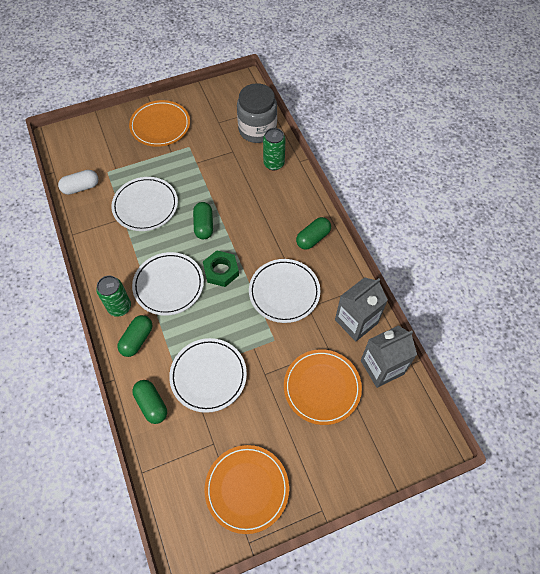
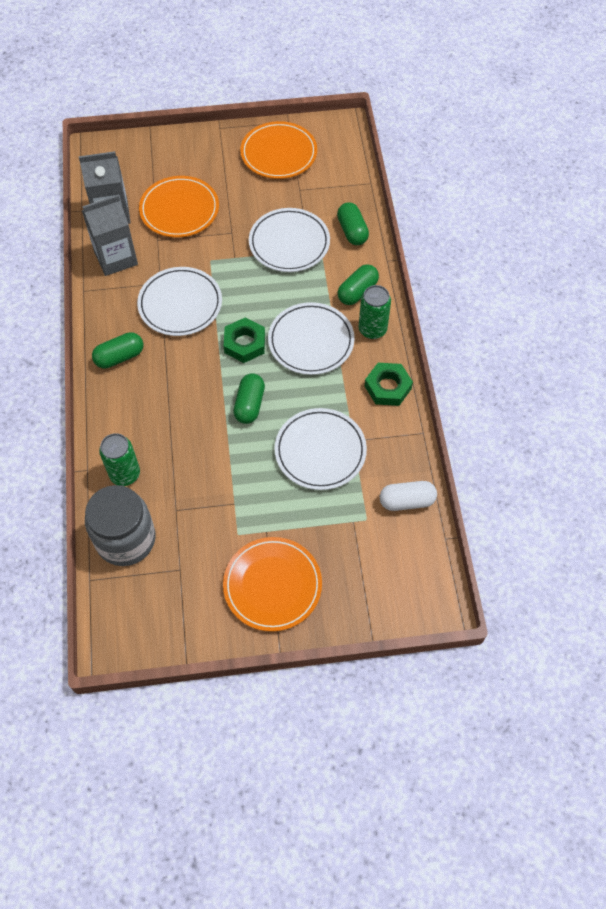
camera: 165 degrees left, 0 degrees up
none -> green nut [365,363,413,406]

